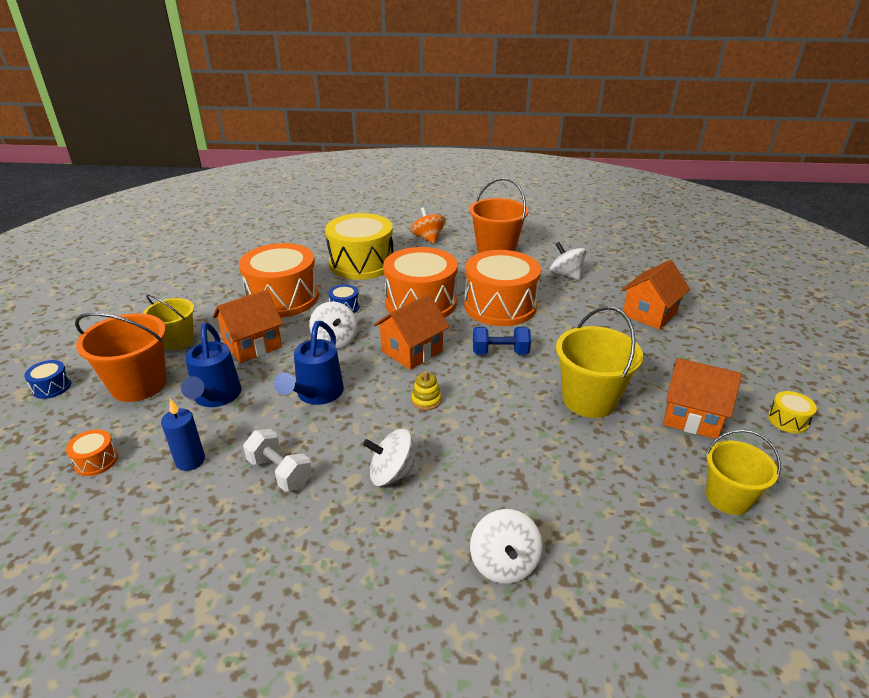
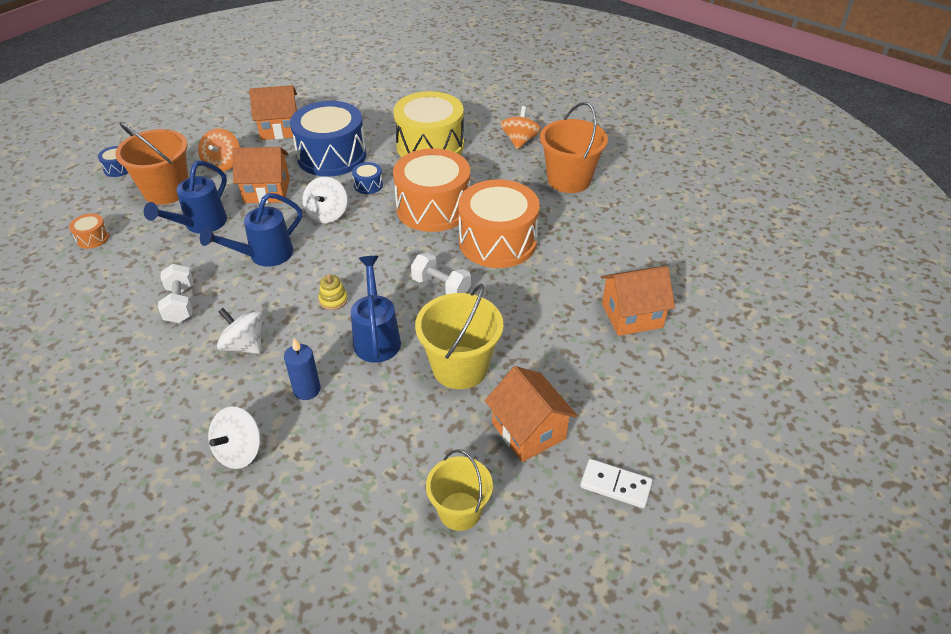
camera: 35 degrees right, 10 degrees up
yellow bucket [143,294,194,350] -> orange spinning top [198,128,240,172]
blue candle [161,399,205,471] -> blue candle moved to [284,338,321,400]
orange drum [239,243,319,317] -> blue drum [290,101,366,177]
orange house [374,294,449,370] -> orange house moved to [249,85,297,140]
blue dumbbell [473,327,531,355] -> white dumbbell [411,253,471,294]
white spinning top [550,242,586,280] -> none
yellow drum [768,391,817,433] -> white domino [580,459,652,508]
none -> blue watering can [351,256,401,363]

